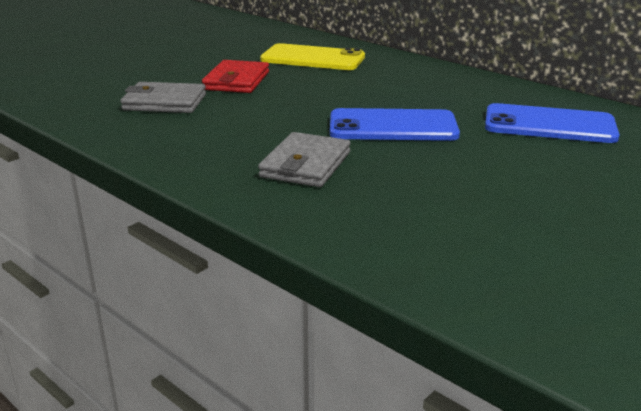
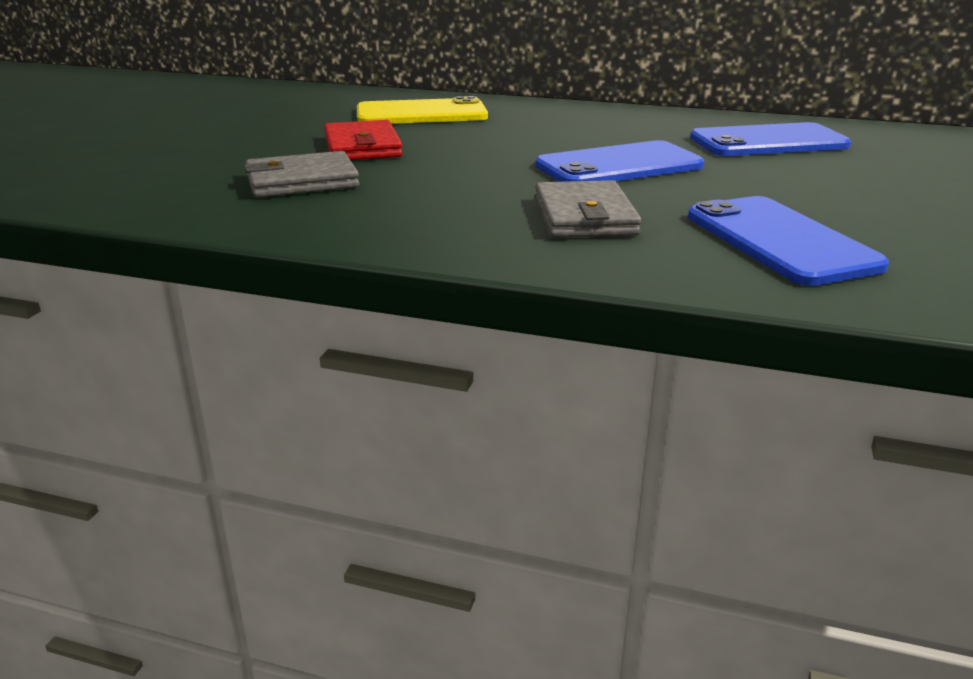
camera: 25 degrees left, 0 degrees up
none -> blue phone [688,196,889,286]

